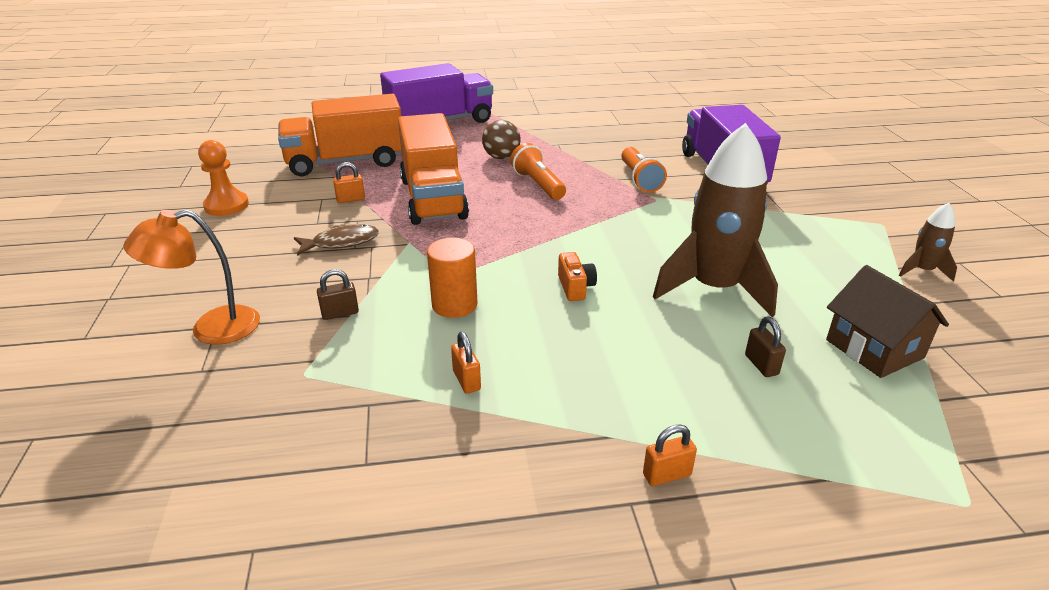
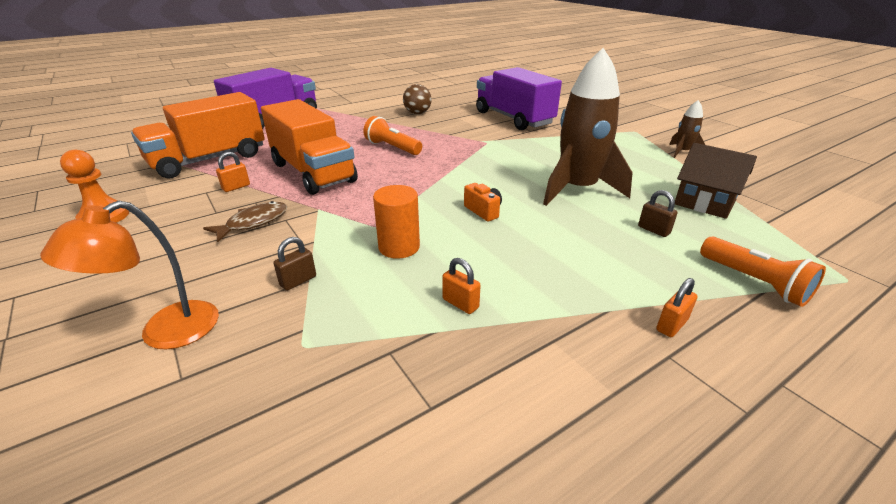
camera: 25 degrees left, 0 degrees up
brown ball [482,120,521,159] -> brown ball moved to [403,84,432,114]
orange flashlight [621,147,667,193] -> orange flashlight moved to [700,237,826,307]

